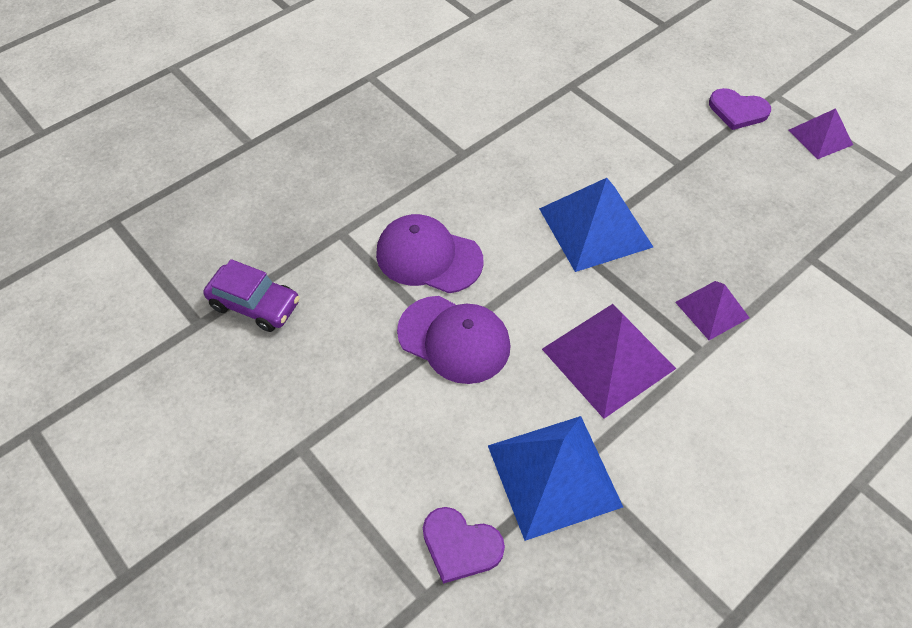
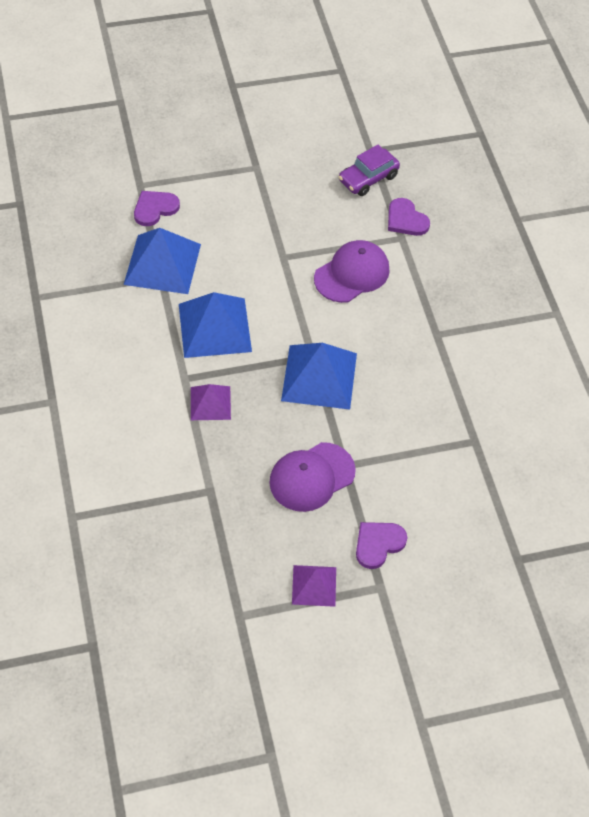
camera: 115 degrees right, 0 degrees up
purple cap [397,296,511,384] -> purple cap moved to [269,442,356,512]
purple pyramid [542,304,676,419] -> blue pyramid [179,292,252,358]
none -> purple heart [388,198,430,236]

